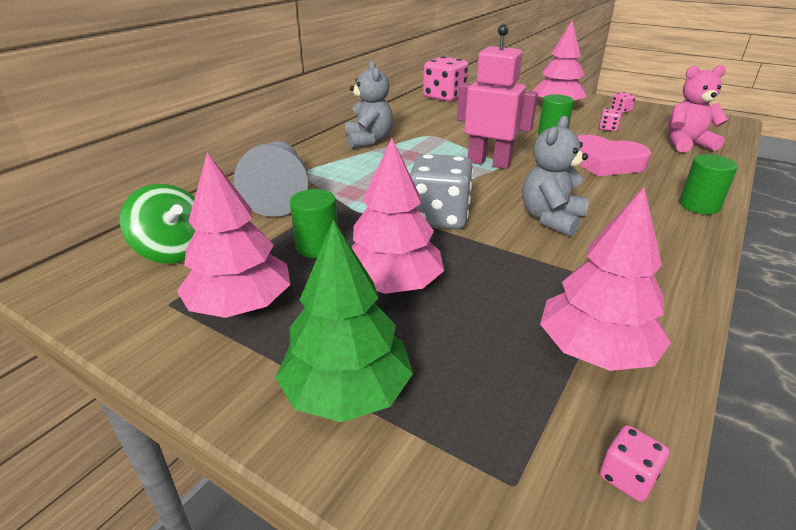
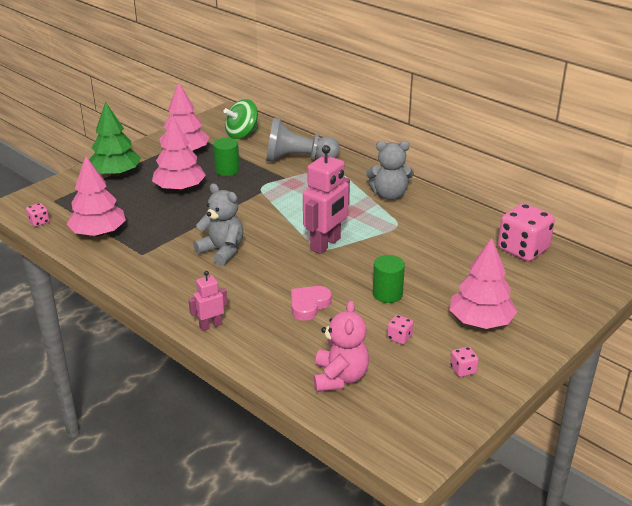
camera: 100 degrees right, 0 degrees up
grey dice [410,154,473,229] -> none
pink heart [577,135,651,176] -> pink heart [291,286,332,321], size x0.66
green cylinder [679,154,738,214] -> pink robot [188,271,228,331]

